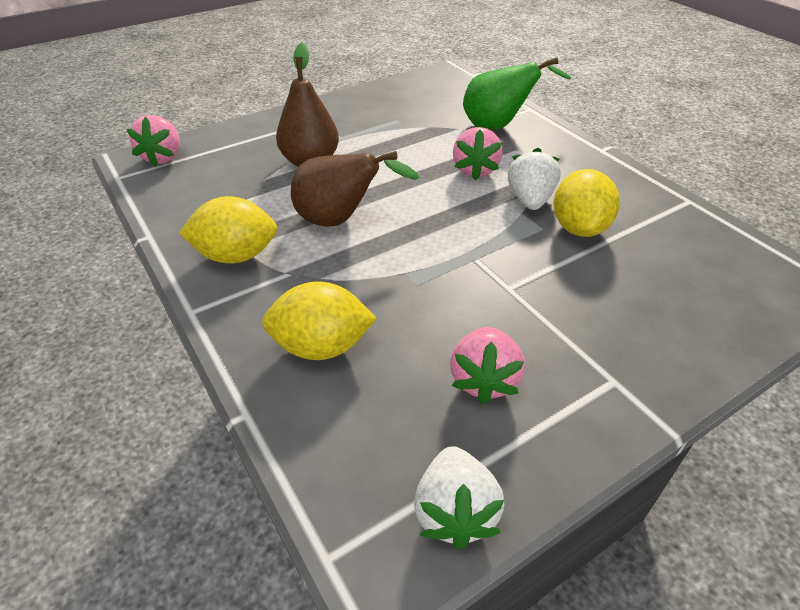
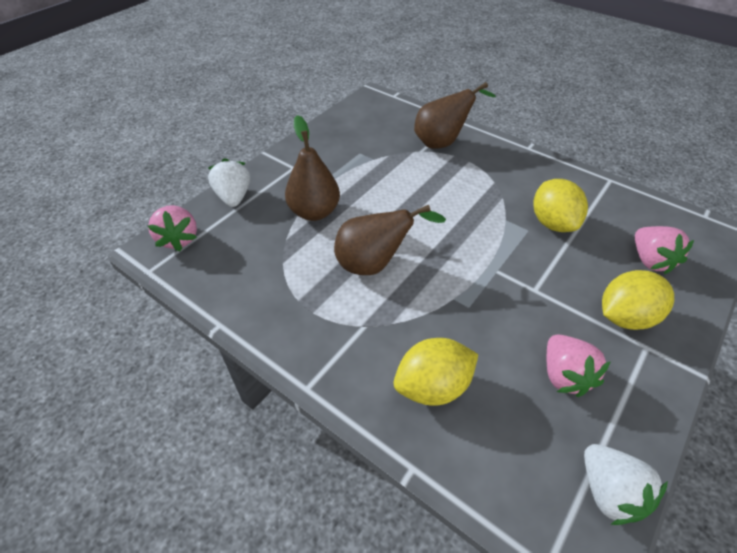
camera: 20 degrees left, 5 degrees up
yellow lemon [179,196,277,263] -> yellow lemon moved to [602,270,674,330]
pink strawberry [453,127,503,181] -> pink strawberry moved to [635,226,694,274]
green pear [463,57,571,130] -> brown pear [414,82,496,149]
white strawberry [508,148,561,210] -> white strawberry moved to [208,158,250,207]

